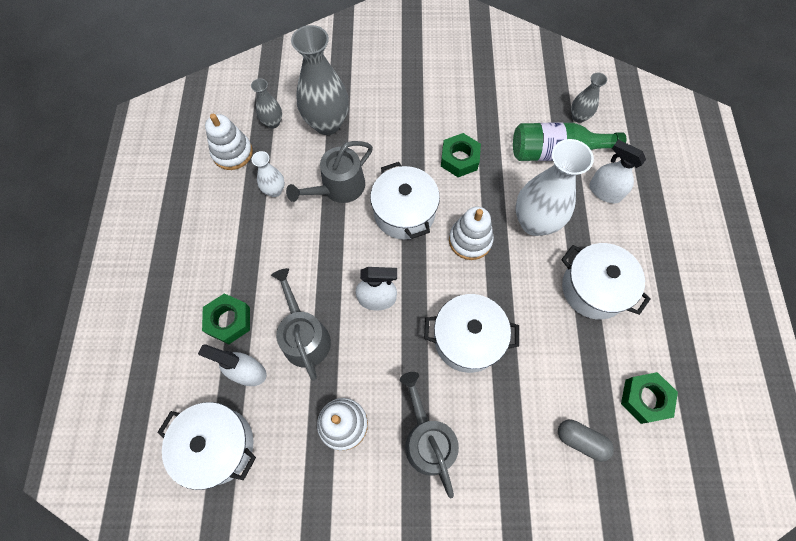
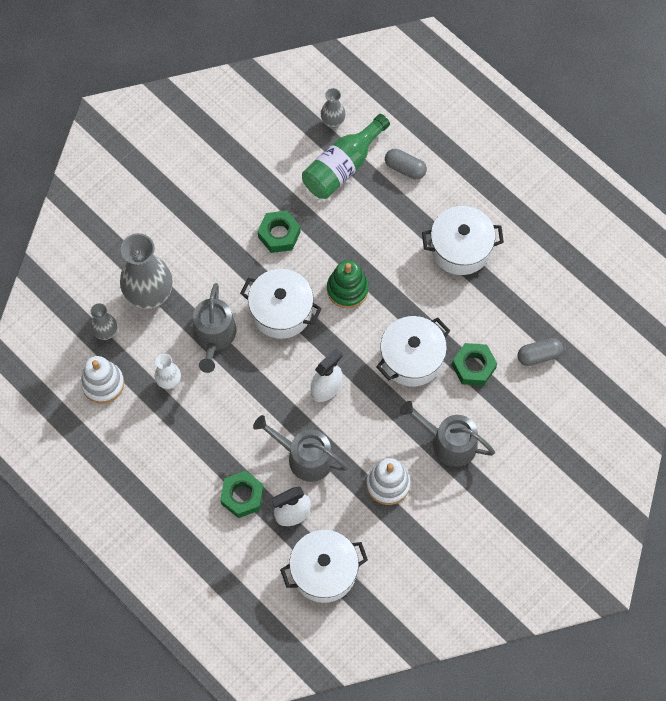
camera: 45 degrees left, 0 degrees up
white stacking toy [449,206,494,260] -> green stacking toy [327,260,369,308]
white vase [515,139,594,236] -> none
white spray bottle [589,140,646,204] -> grey capsule [385,149,427,179]
green nut [621,372,678,424] -> green nut moved to [452,343,497,386]

